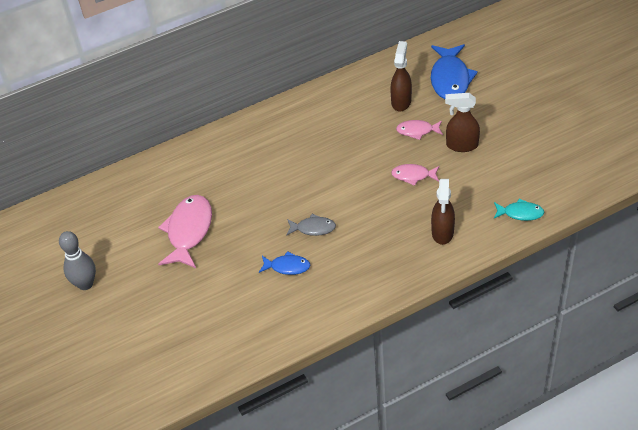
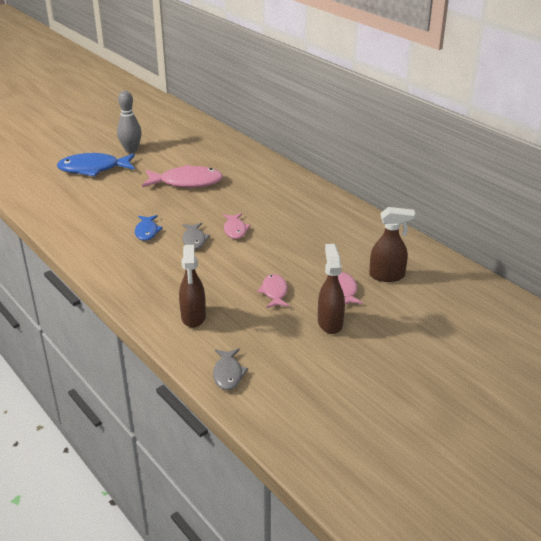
camera: 75 degrees right, 15 degrees down
blue fish [431,44,478,99] -> blue fish moved to [57,153,135,177]
brown spray bottle [431,179,455,245] -> brown spray bottle turned 90 degrees counterclockwise [179,245,206,328]
turquoise fish [494,199,544,221] -> grey fish [213,348,248,390]
none -> pink fish [223,213,251,239]

